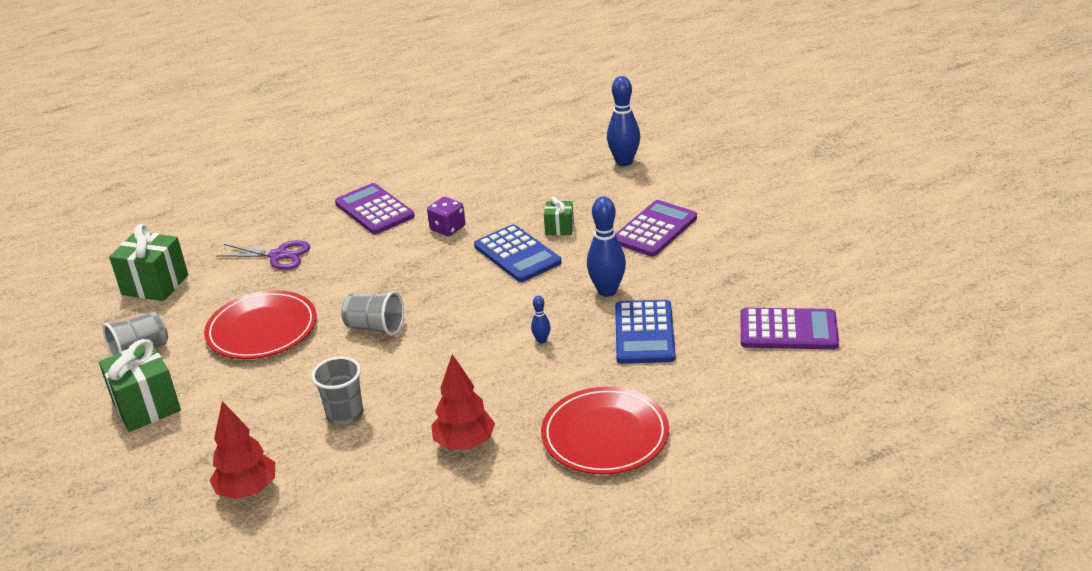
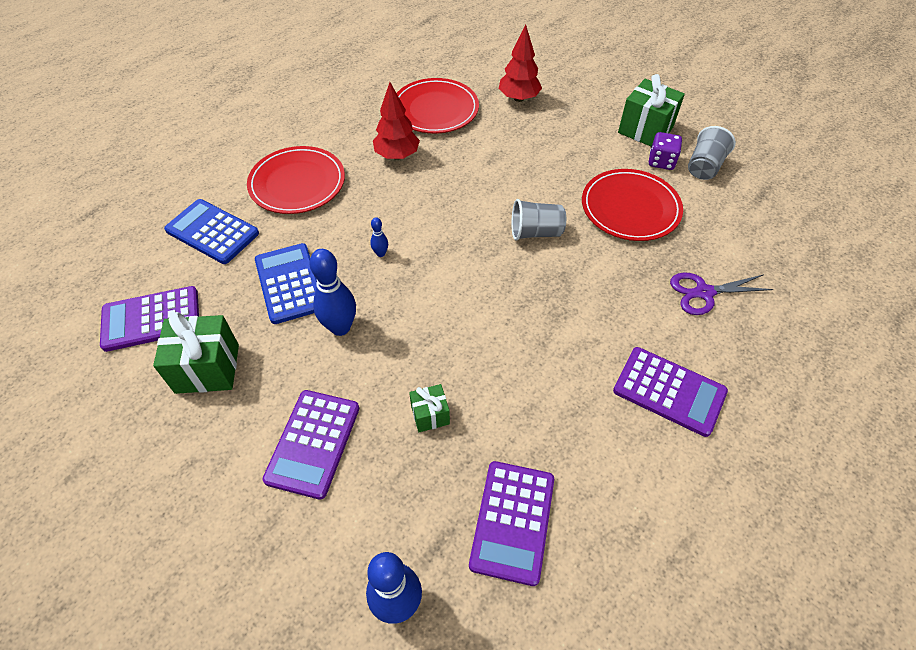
camera: 155 degrees right, 20 degrees up
green gift [109,224,188,301] -> green gift moved to [153,312,239,394]
grey cup [312,357,363,425] -> none
purple dice [427,197,465,236] -> purple dice moved to [649,132,682,170]
blue calculator [474,224,562,282] -> blue calculator moved to [164,199,259,264]
none -> red plate [397,78,479,134]
none -> purple calculator [469,461,554,586]

